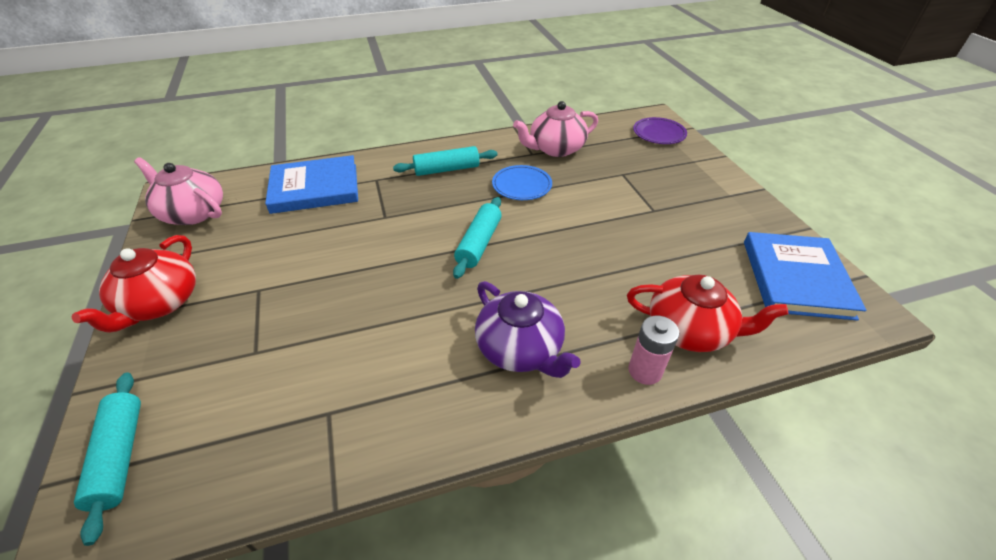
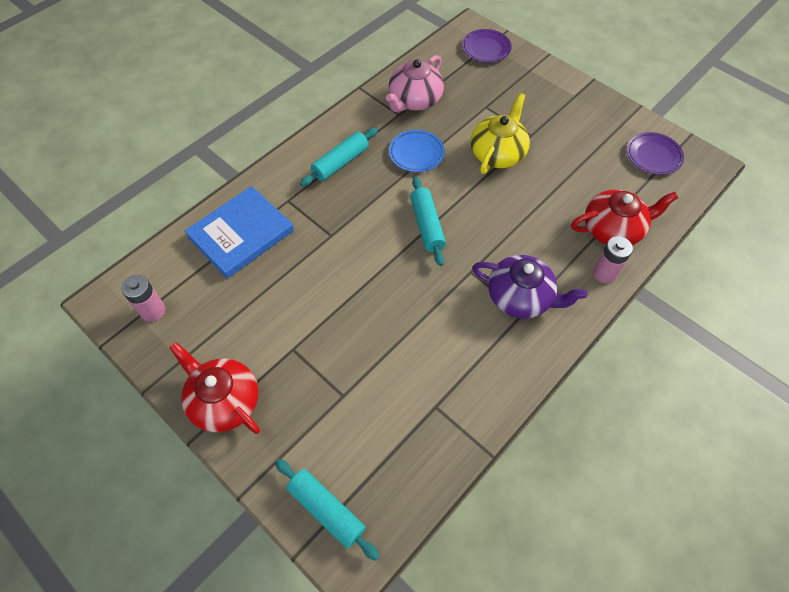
camera: 30 degrees left, 15 degrees up
red teapot [72,235,196,333] -> red teapot turned 150 degrees clockwise [169,342,260,434]
pink teapot [134,157,223,225] -> pink battery [121,275,165,322]
blue book [744,232,866,321] -> purple plate [627,132,684,175]
none -> yellow teapot [470,93,530,174]

